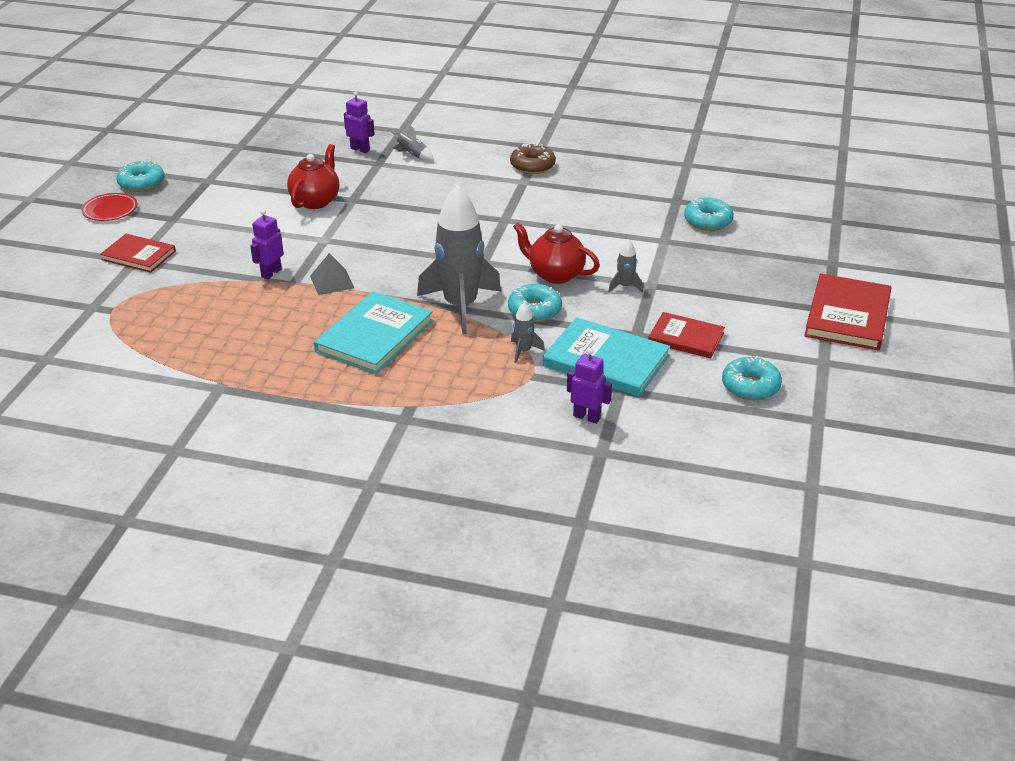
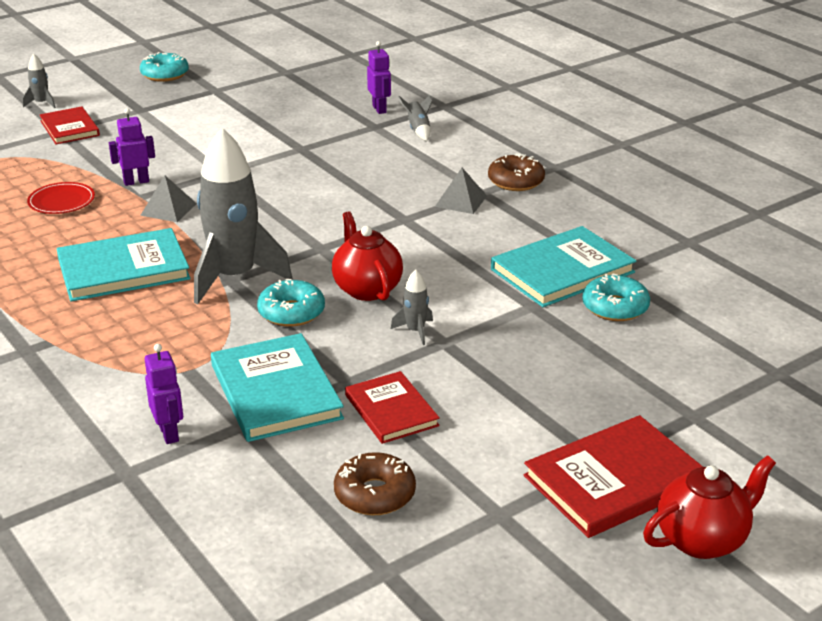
camera: 40 degrees right, 5 degrees down
red plate [81,193,137,221] -> red plate moved to [27,182,95,214]
red teapot [287,144,339,209] -> red teapot moved to [643,455,776,559]
grey rocket [511,302,545,363] -> grey rocket moved to [23,53,56,108]
turquoise donut [722,356,782,400] -> brown donut [334,452,416,515]
none -> grey pyramid [435,168,487,214]
none -> turquoise book [491,226,636,307]

